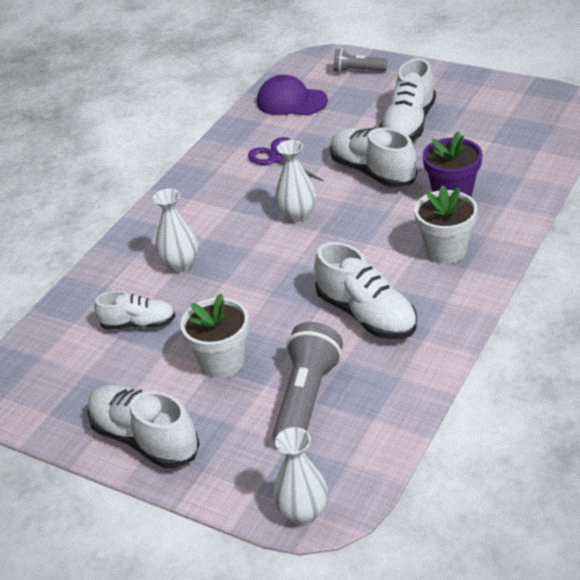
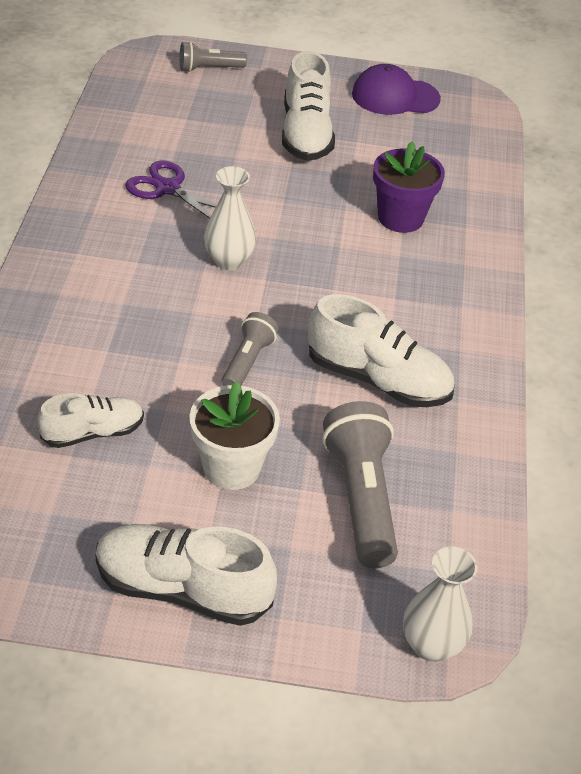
camera: 30 degrees left, 5 degrees up
white vase [153,188,198,272] -> none
purple cap [257,75,328,116] -> purple cap moved to [352,64,441,115]
white shoe [330,127,417,188] -> none
white flower pot [414,185,478,264] -> none
none -> grey flashlight [222,312,279,386]

